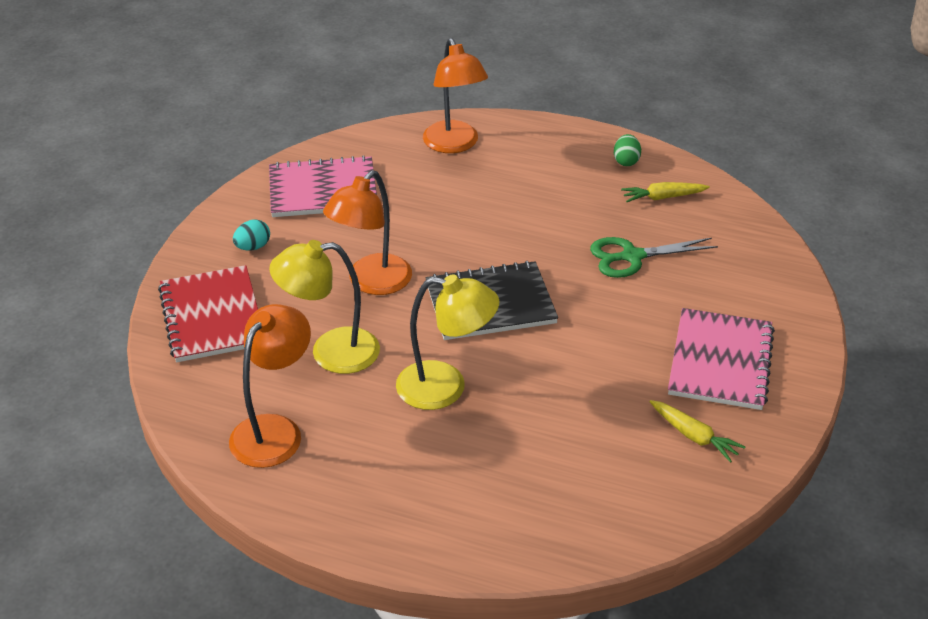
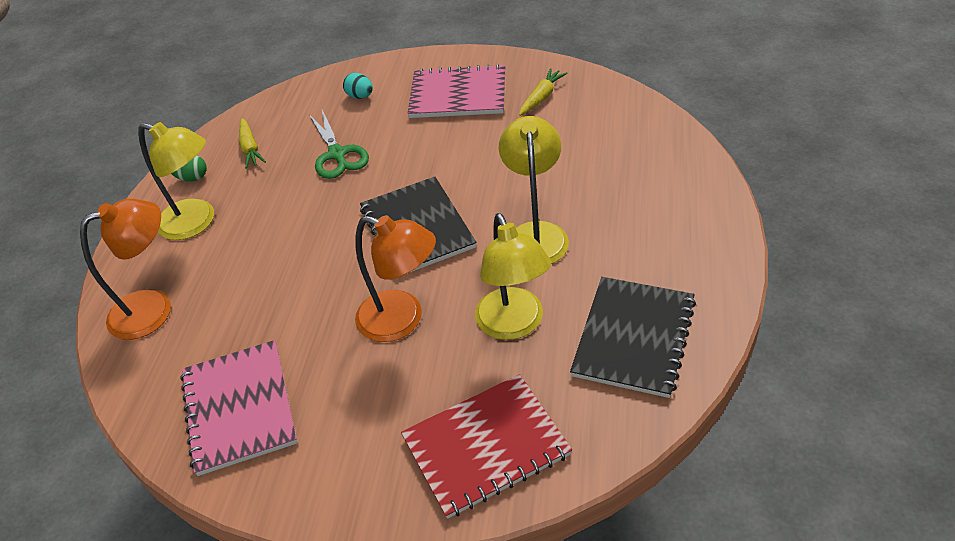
camera: 95 degrees left, 5 degrees up
orange lamp [229,304,311,468] -> black notebook [570,277,696,398]
turquoise egg [233,219,270,251] -> turquoise egg moved to [343,73,373,99]
none -> yellow lamp [138,122,214,240]

